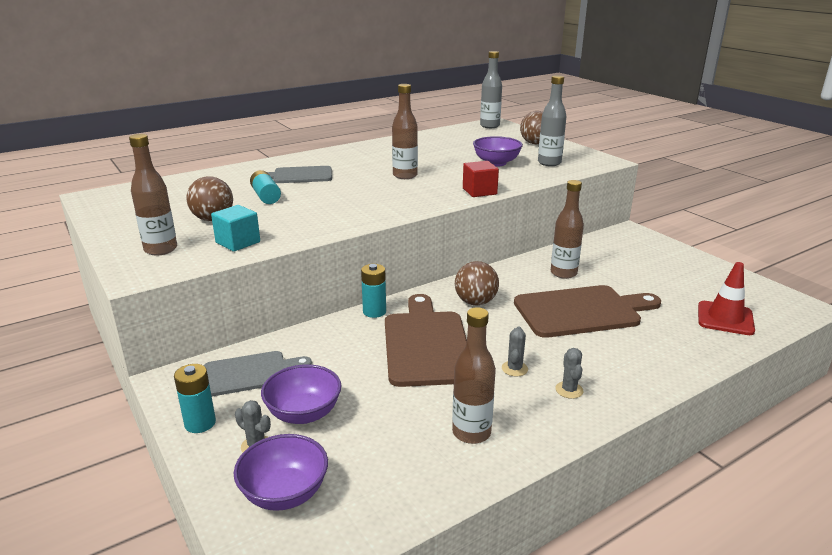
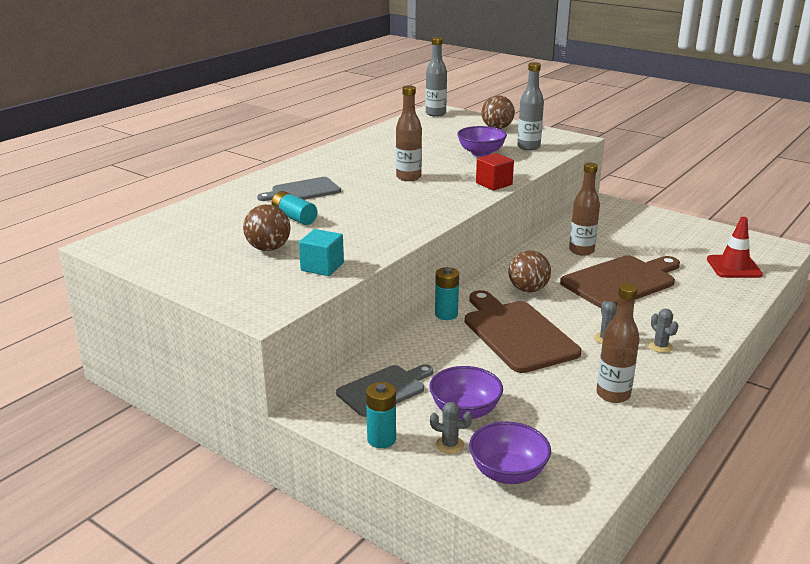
camera: 20 degrees left, 0 degrees up
brown bottle [129,134,177,256] -> none

